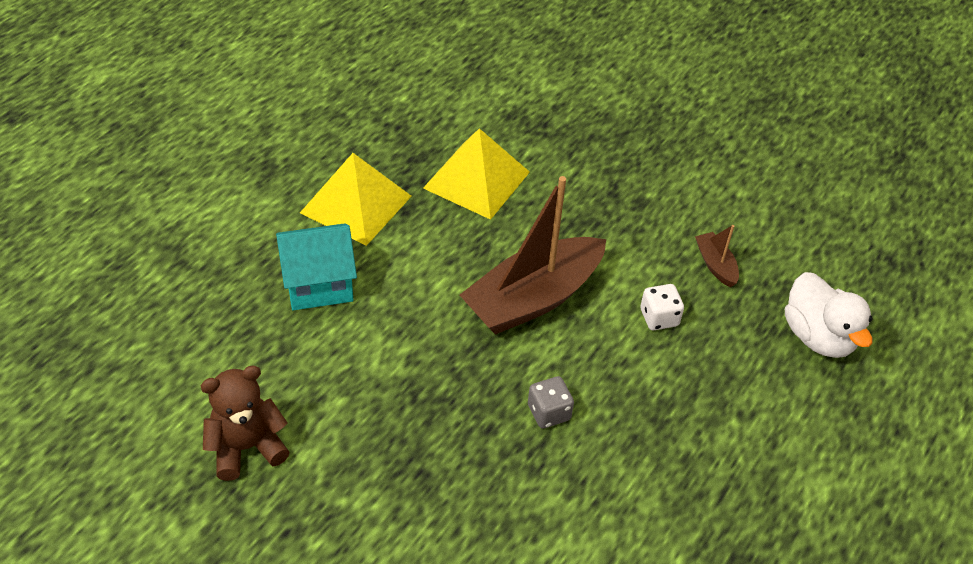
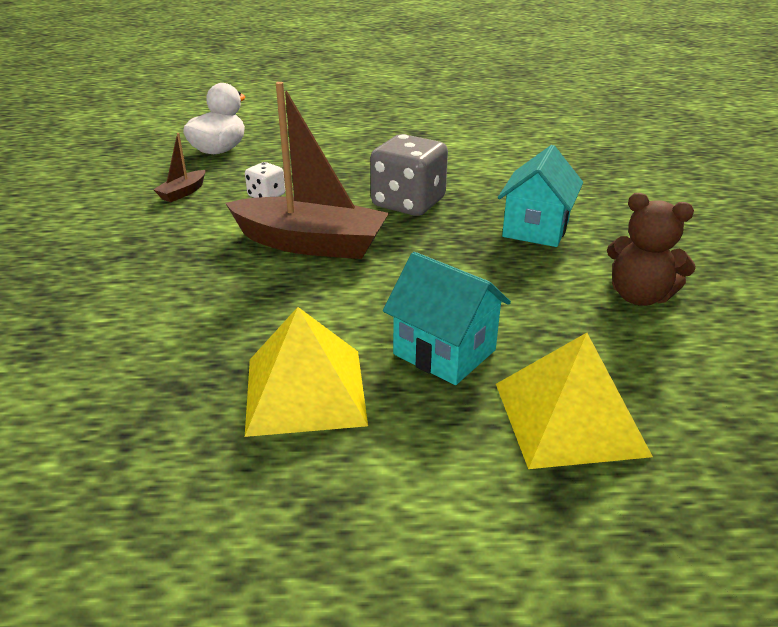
camera: 125 degrees left, 15 degrees down
yellow pyramid [423,128,530,220] -> yellow pyramid moved to [496,333,653,469]
grey dice [528,376,574,429] -> grey dice [370,134,448,216], size x2.00
none -> turquoise house [498,145,583,247]

